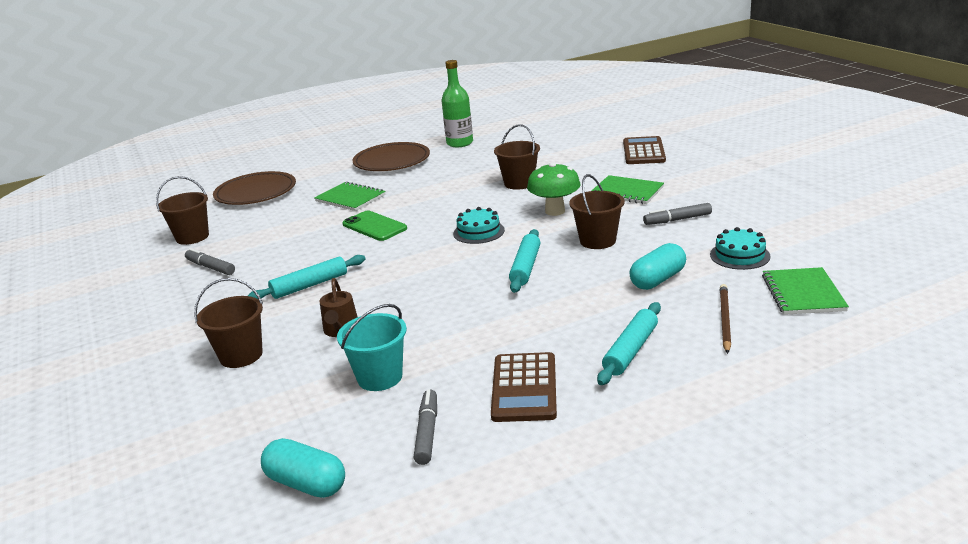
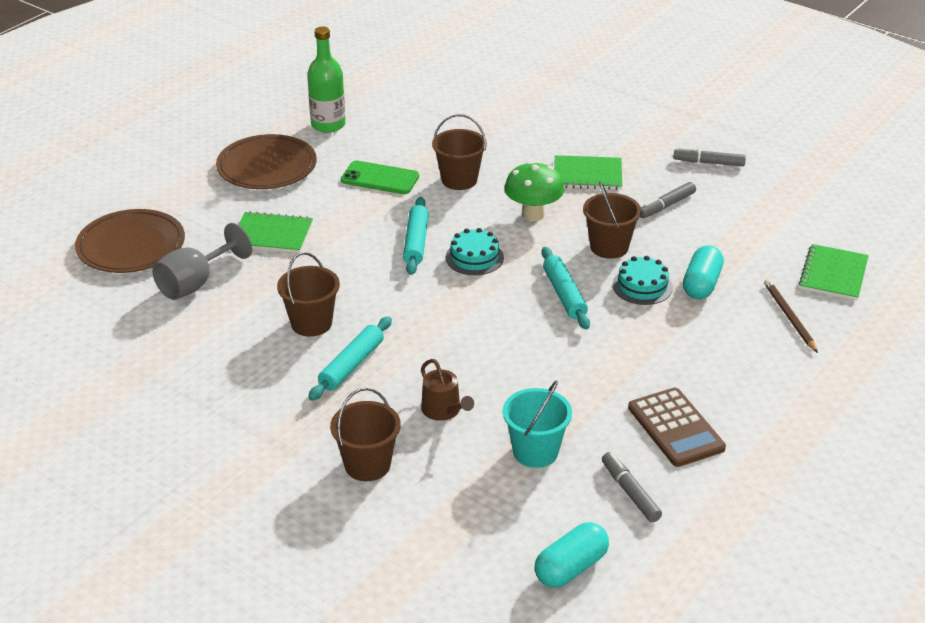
camera: 30 degrees left, 10 degrees up
brown bucket [156,176,209,245] -> brown bucket moved to [277,252,340,337]
grey marker [185,248,235,275] -> grey marker moved to [673,147,746,166]
turquoise capsule [261,438,345,498] -> turquoise capsule turned 45 degrees counterclockwise [535,522,609,588]
green phone [342,211,407,241] -> green phone moved to [341,161,419,194]
turquoise rolling pin [597,302,661,385] -> turquoise rolling pin moved to [403,197,429,275]
brown calculator [623,136,666,164] -> none
turquoise cake [710,227,770,270] -> turquoise cake moved to [612,256,673,305]
green notebook [762,267,849,315] -> green notebook turned 45 degrees clockwise [799,244,869,301]
none -> grey goblet [152,223,252,300]

